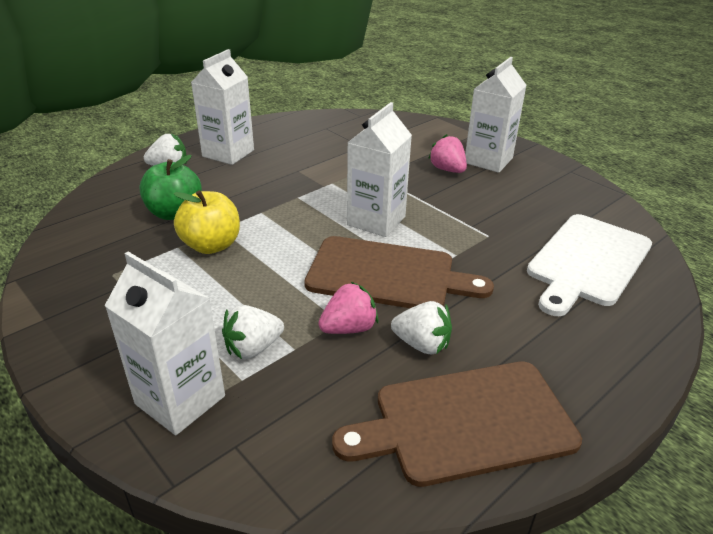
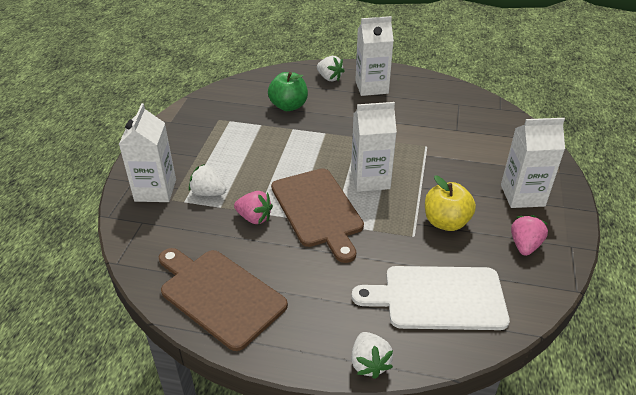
camera: 55 degrees right, 5 degrees up
yellow apple [173,190,240,254] -> yellow apple moved to [425,175,476,231]
white strawberry [391,301,452,355] -> white strawberry moved to [351,332,393,379]
pink strawberry [428,134,467,173] -> pink strawberry moved to [511,215,548,256]

